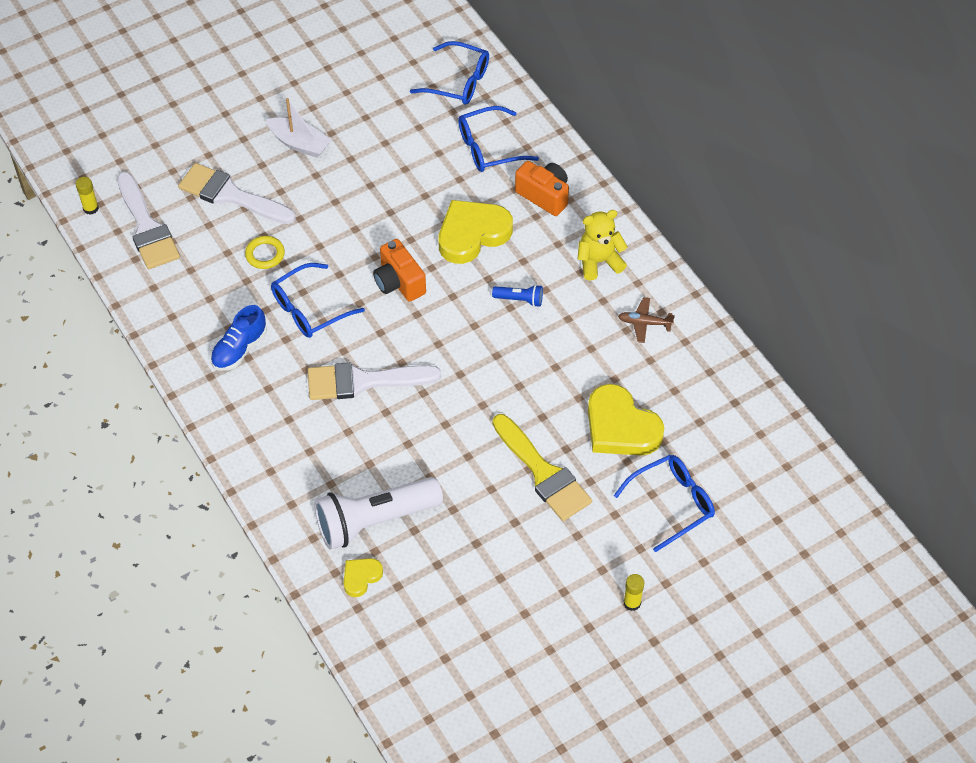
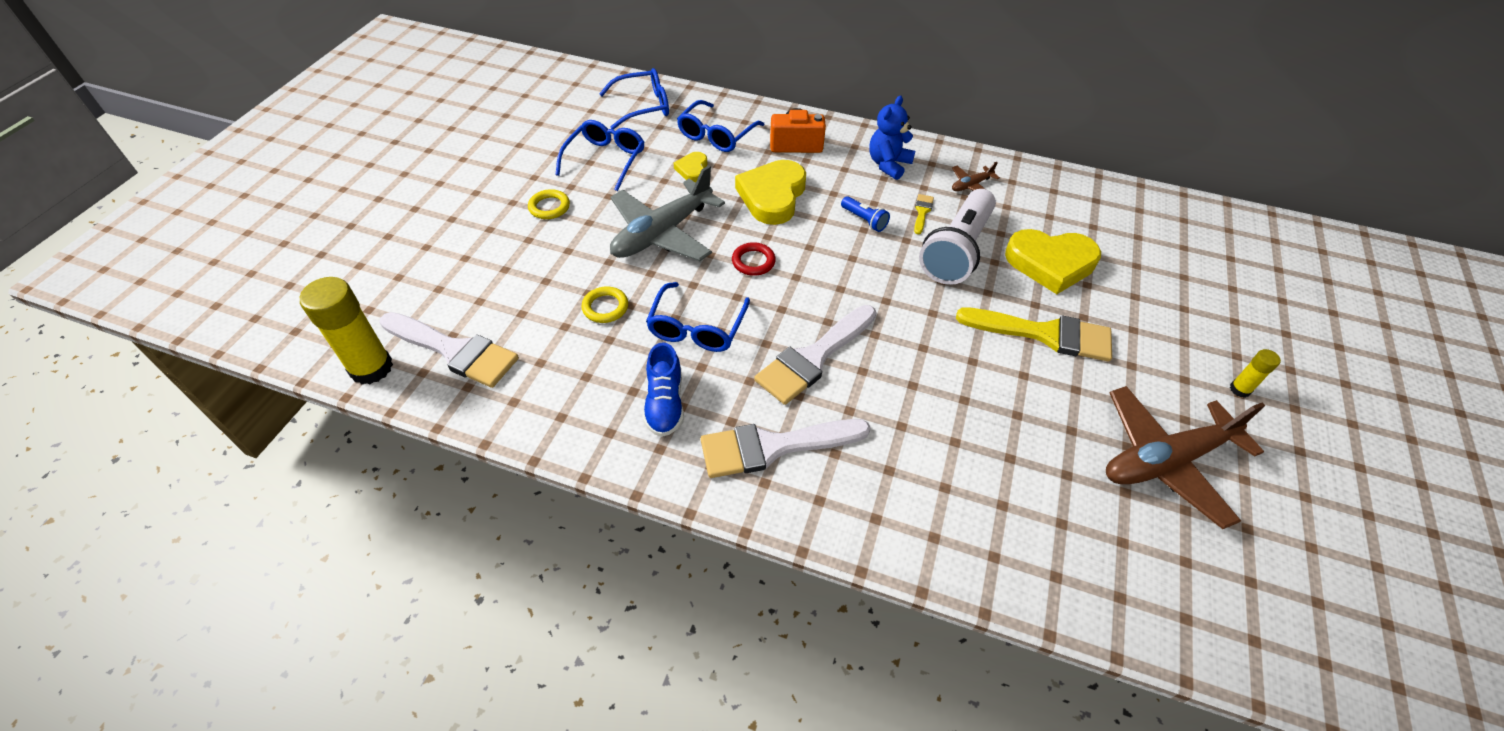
camera: 40 degrees left, 5 degrees down
yellow glue stick [76,177,99,215] -> yellow glue stick [300,277,393,384], size x2.08
white brush [178,163,296,224] -> white brush moved to [701,419,871,478]
white boat [266,98,332,158] -> yellow ring [528,189,570,219]
white flashlight [314,477,443,550] -> white flashlight moved to [919,189,996,285]
yellow heart [344,558,383,597] -> yellow heart moved to [674,152,707,183]
orange camera [373,239,426,302] -> red ring [732,242,776,276]
blue flashlight [492,285,543,307] -> blue flashlight turned 75 degrees clockwise [841,196,890,232]
yellow teddy bear [578,210,628,280] -> blue teddy bear [869,96,915,180]
blue glasses [614,455,715,552] -> blue glasses moved to [555,120,644,191]
none -> grey plane [610,165,725,261]
none -> yellow brush [914,194,934,234]
none -> brown plane [1106,386,1265,529]

